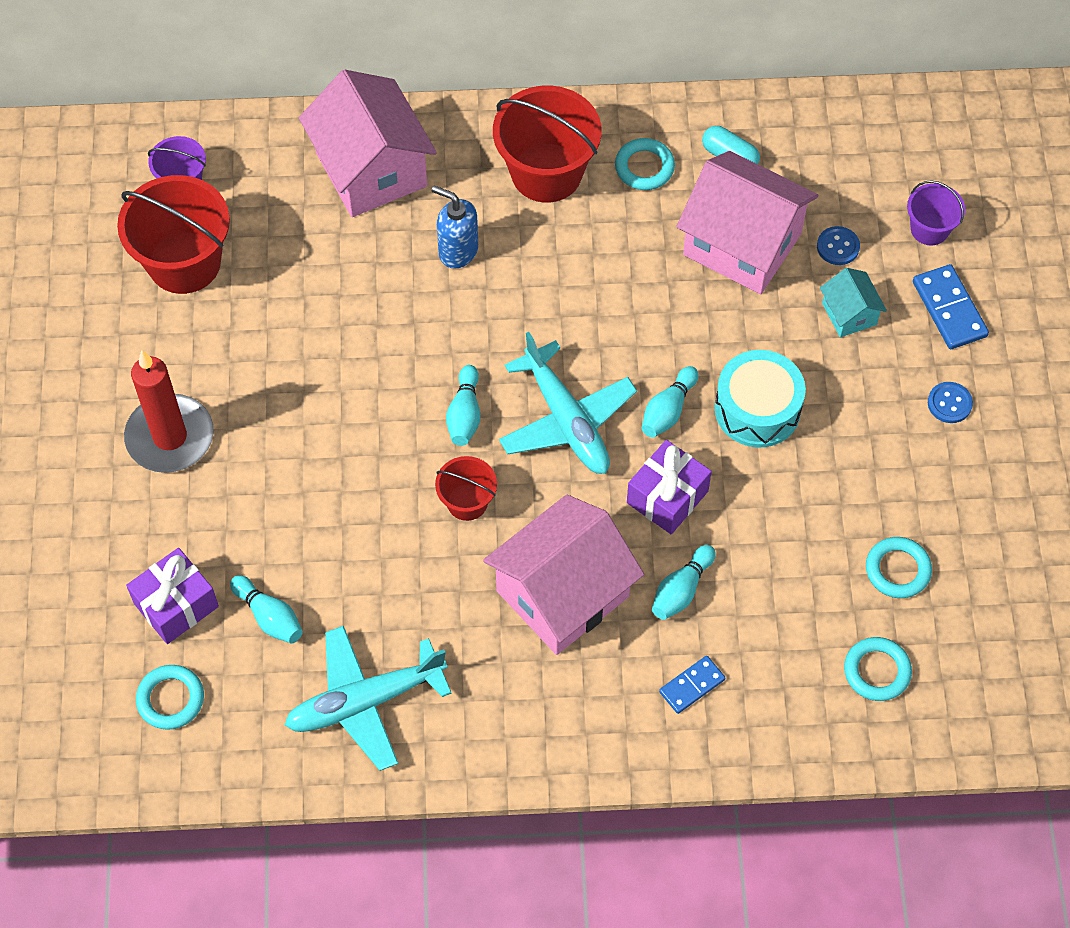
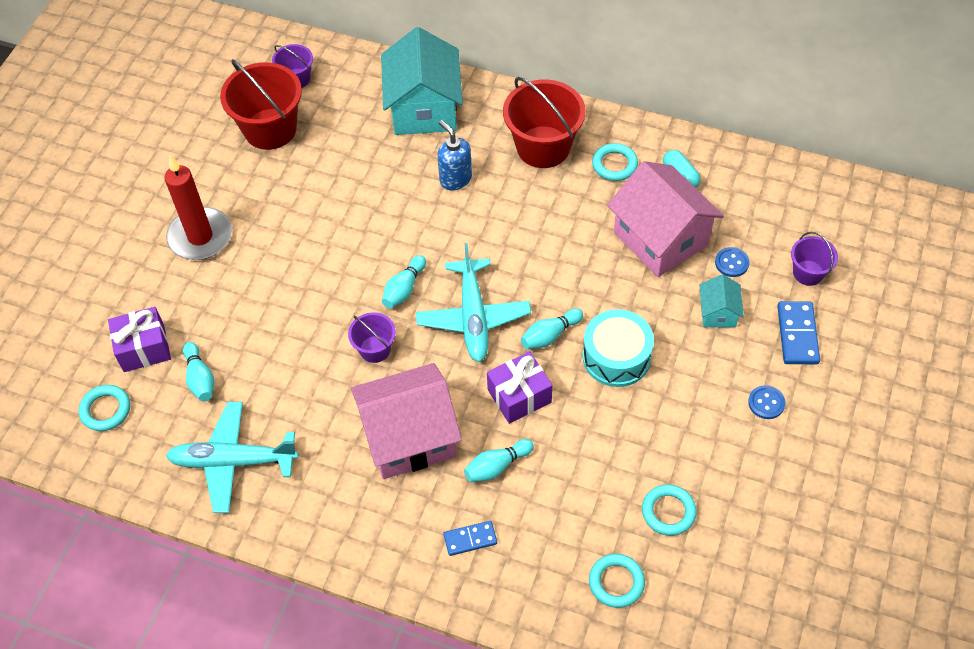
camera: 25 degrees right, 5 degrees down
pink house [299,70,437,217] -> turquoise house [381,27,463,135]
red bucket [435,456,497,521] -> purple bucket [348,312,396,363]

